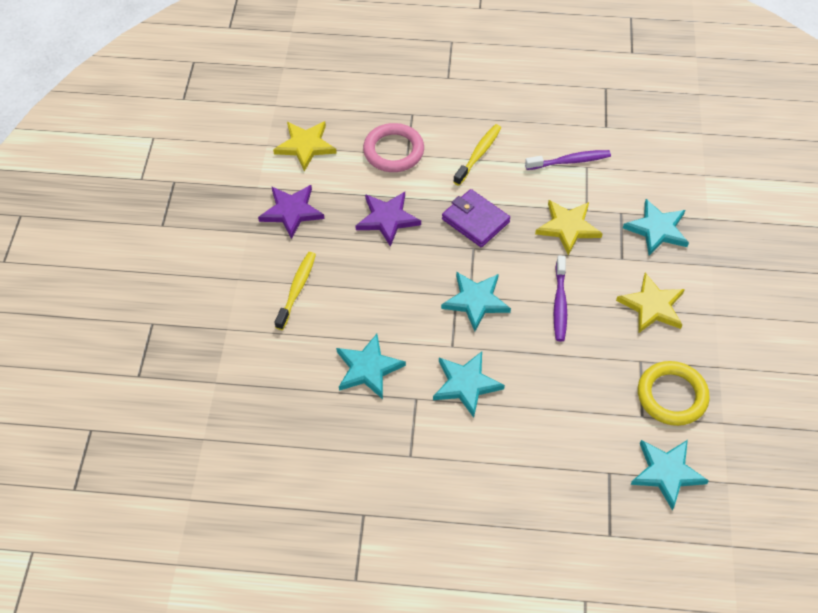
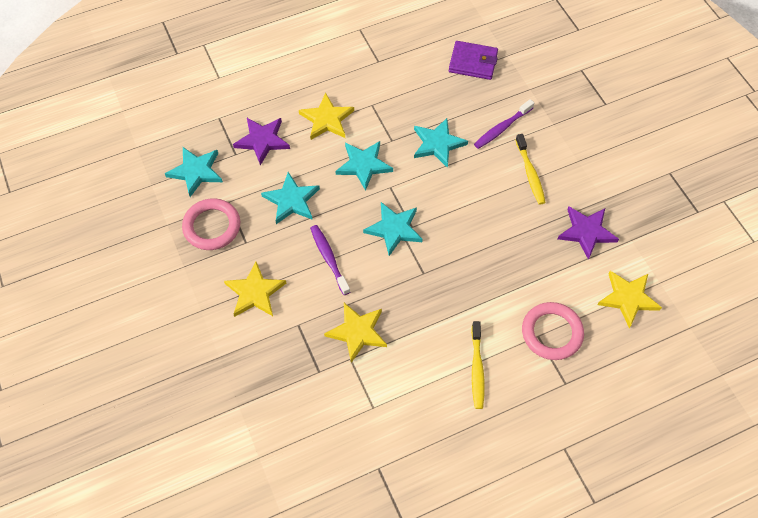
camera: 150 degrees right, 5 degrees up
purple star [355,192,421,247] -> purple star moved to [233,118,290,165]
purple wallet [442,189,510,247] -> purple wallet moved to [449,41,498,80]
purple toothbrush [525,150,611,170] -> purple toothbrush moved to [474,99,534,149]
turquoise star [623,199,689,255] -> turquoise star moved to [261,172,320,224]
yellow ring [638,361,710,426] -> pink ring [182,198,240,250]
none -> yellow star [299,93,354,140]

